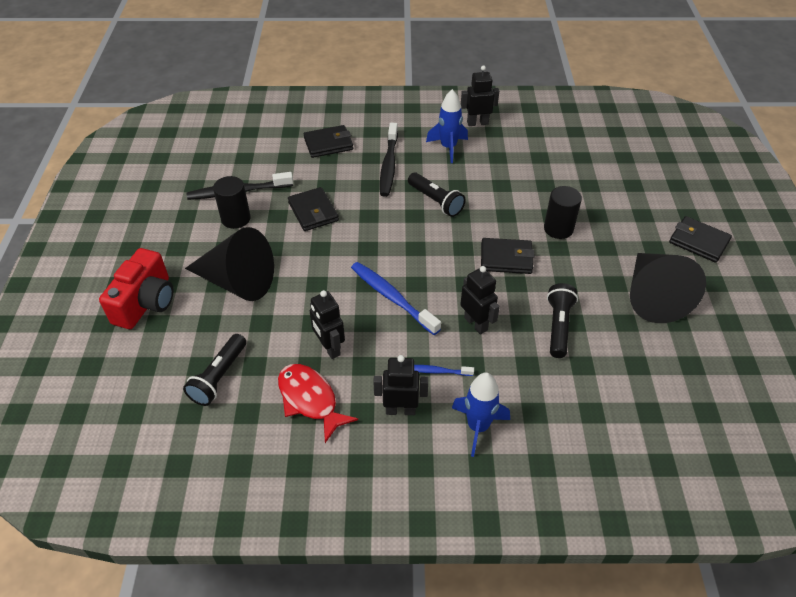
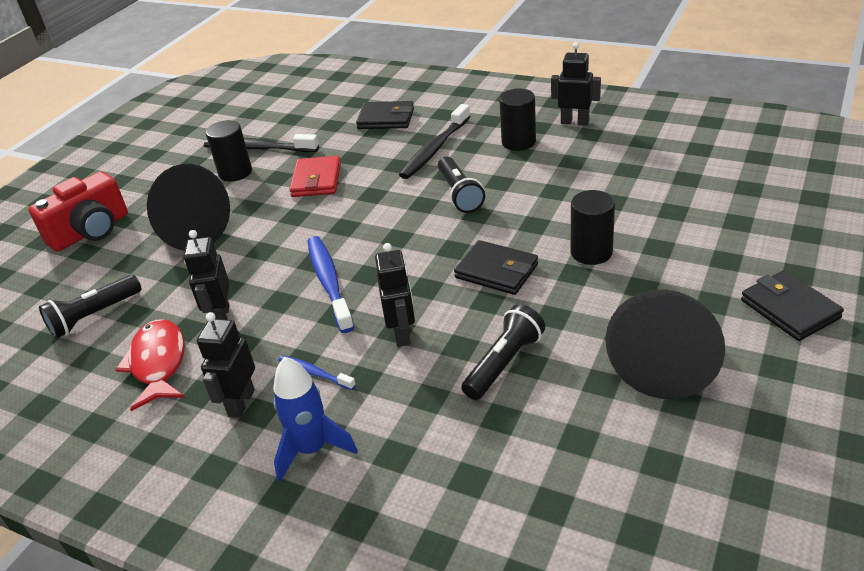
camera: 30 degrees right, 10 degrees down
black wallet [288,187,339,231] -> red wallet [289,156,341,197]
black robot [373,355,428,415] -> black robot turned 105 degrees counterclockwise [197,312,255,418]
blue rocket [426,89,468,163] -> black cylinder [499,88,536,151]

